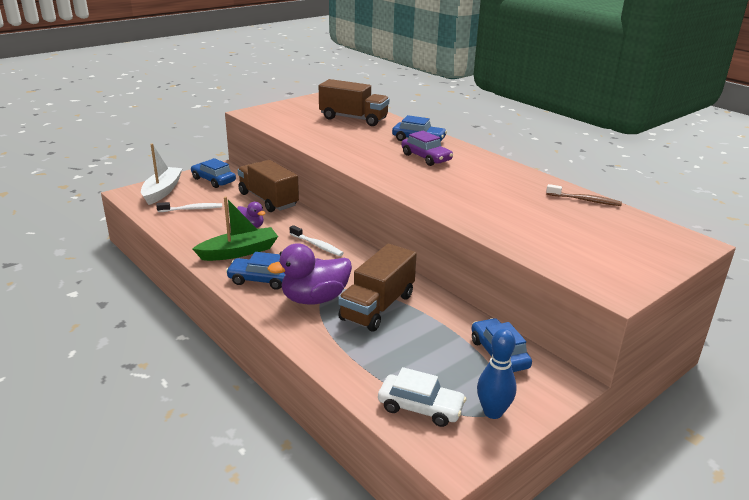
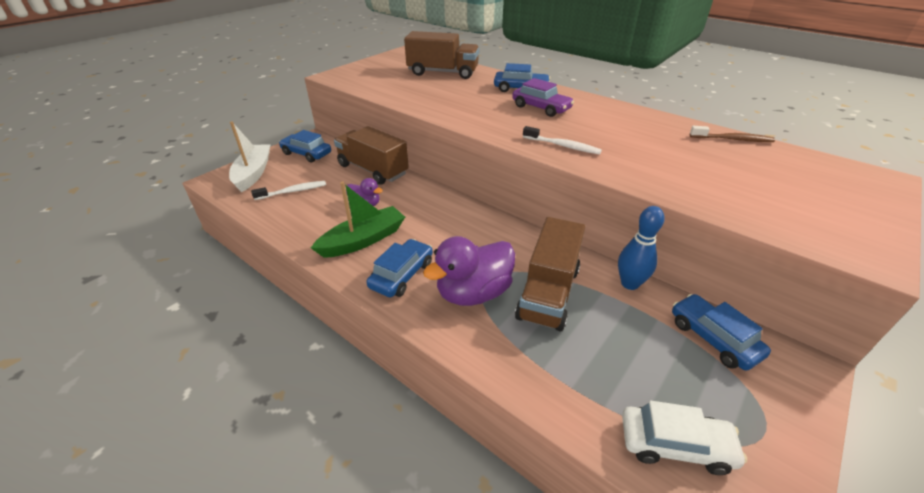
camera: 10 degrees left, 10 degrees up
blue car [226,252,285,290] -> blue car turned 120 degrees clockwise [366,239,433,297]
white toothbrush [290,225,344,256] -> white toothbrush moved to [523,126,602,155]
blue bowling pin [477,329,517,419] -> blue bowling pin moved to [618,206,665,290]

